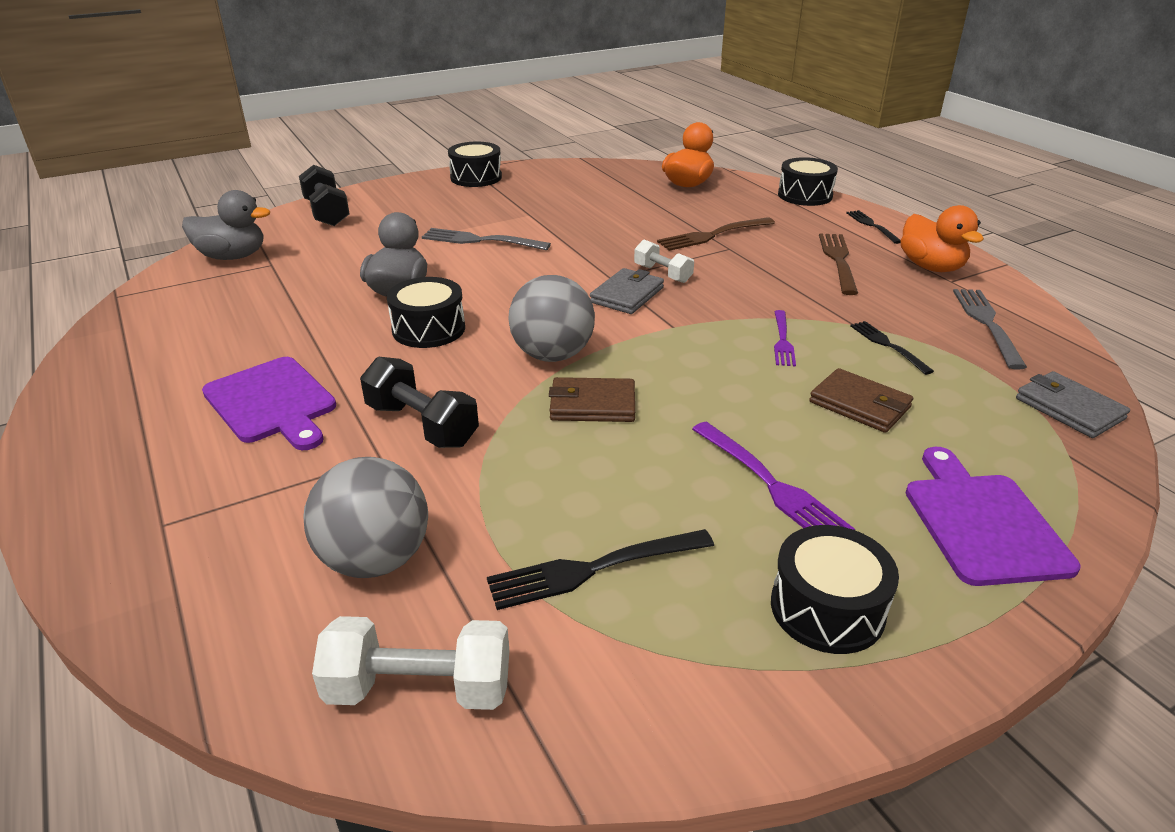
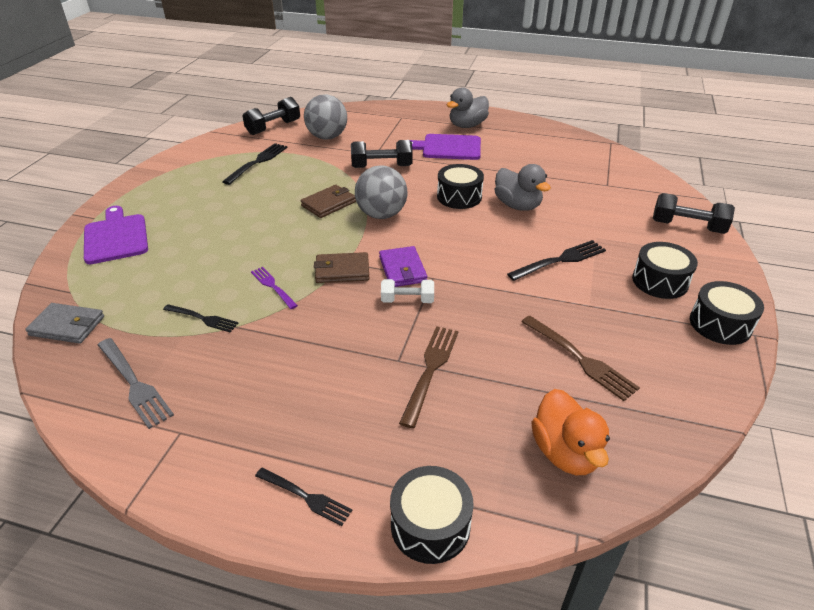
camera: 135 degrees right, 5 degrees up
grey duck [182,190,270,260] -> grey duck moved to [447,87,489,128]
white dumbbell [312,616,509,710] -> black dumbbell [242,97,300,135]
grey fork [422,228,551,250] -> black fork [507,240,606,281]
grey wallet [590,268,664,314] -> purple wallet [379,246,427,287]
purple fork [692,422,855,530] -> none
black drum [771,525,899,654] -> black drum moved to [632,242,698,299]
brown wallet [809,368,913,433] -> brown wallet moved to [314,252,369,283]
brown fork [819,233,858,295] -> brown fork moved to [521,316,640,401]
orange duck [901,205,984,272] -> none
purple cutting board [906,447,1081,586] -> purple cutting board turned 150 degrees counterclockwise [84,206,148,264]

